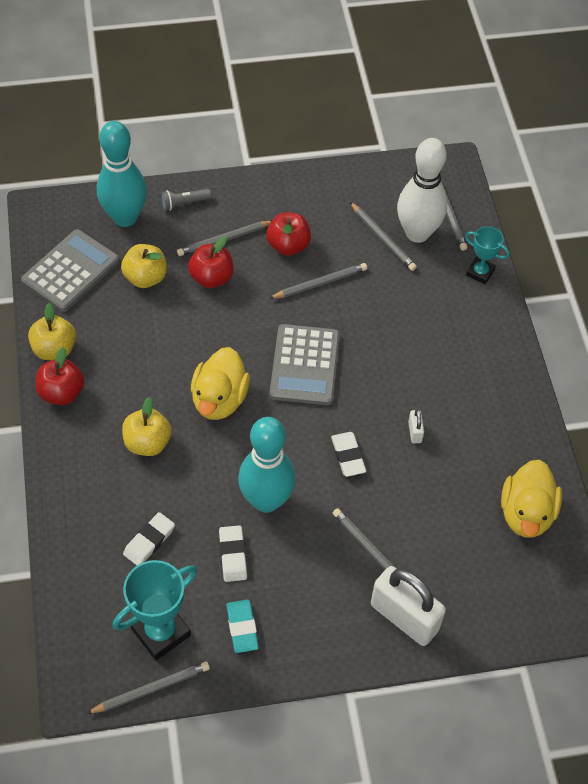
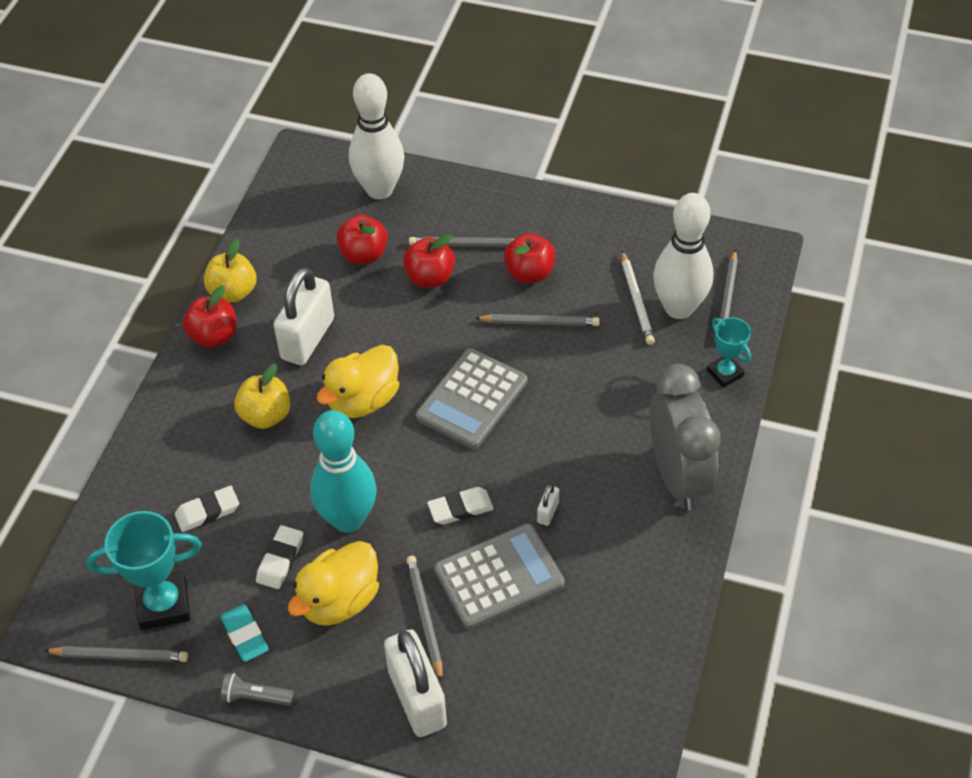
camera: 30 degrees right, 5 degrees down
grey calculator [21,229,119,312] -> grey calculator moved to [434,524,565,629]
turquoise bowling pin [97,121,147,227] -> white bowling pin [349,73,404,199]
yellow apple [121,244,167,288] -> red apple [336,214,388,264]
grey flashlight [161,189,211,211] -> grey flashlight moved to [221,673,294,706]
turquoise eraser [226,600,259,653] -> turquoise eraser turned 45 degrees counterclockwise [220,604,269,662]
white eraser [331,432,366,477] -> white eraser turned 60 degrees clockwise [427,487,494,525]
grey pencil [350,202,417,271] -> white pencil [621,251,655,345]
yellow duck [501,460,562,538] -> yellow duck moved to [288,541,379,626]
none -> white padlock [274,267,334,365]
none -> grey clock [650,364,720,510]

